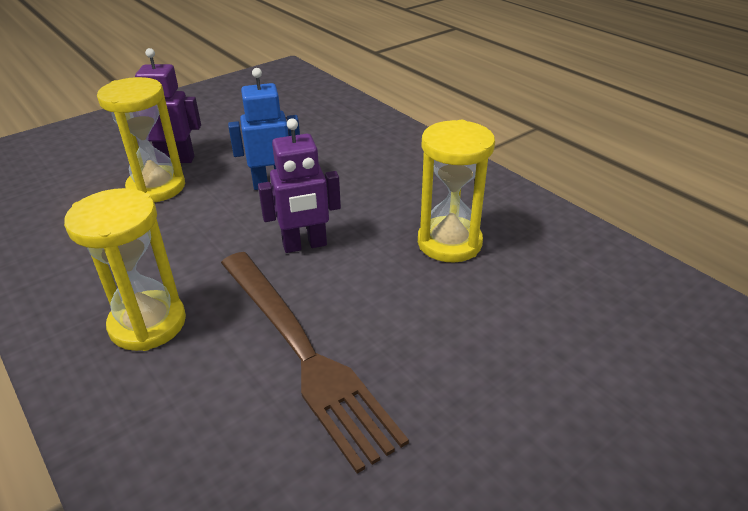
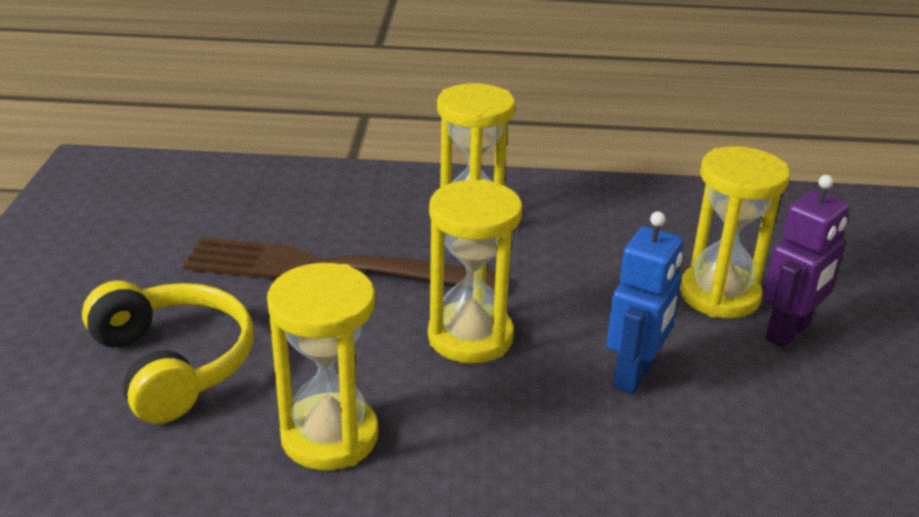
camera: 130 degrees right, 5 degrees down
purple robot [258,118,341,253] -> yellow hourglass [428,179,522,364]
none -> yellow headphones [82,280,254,424]

